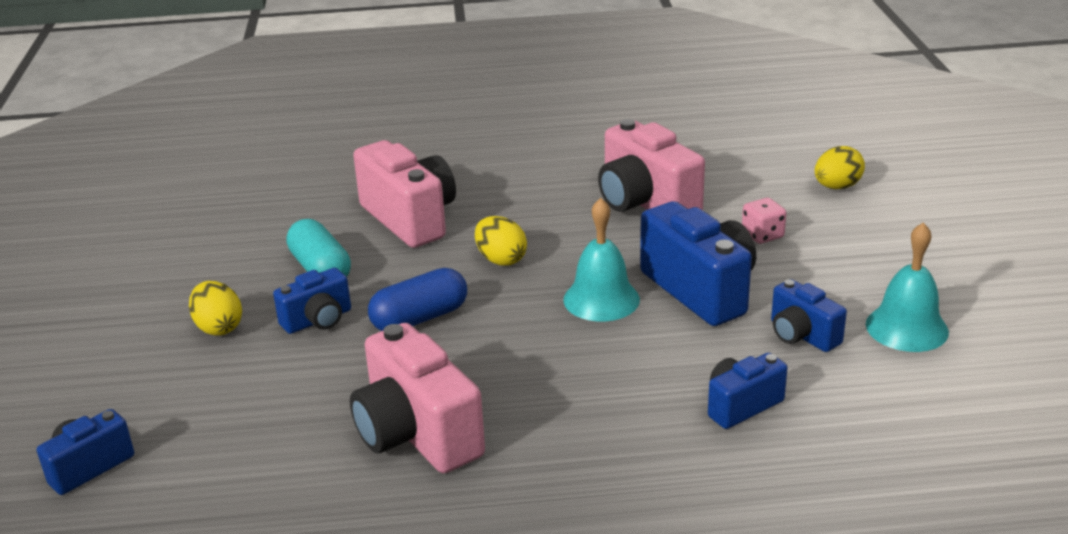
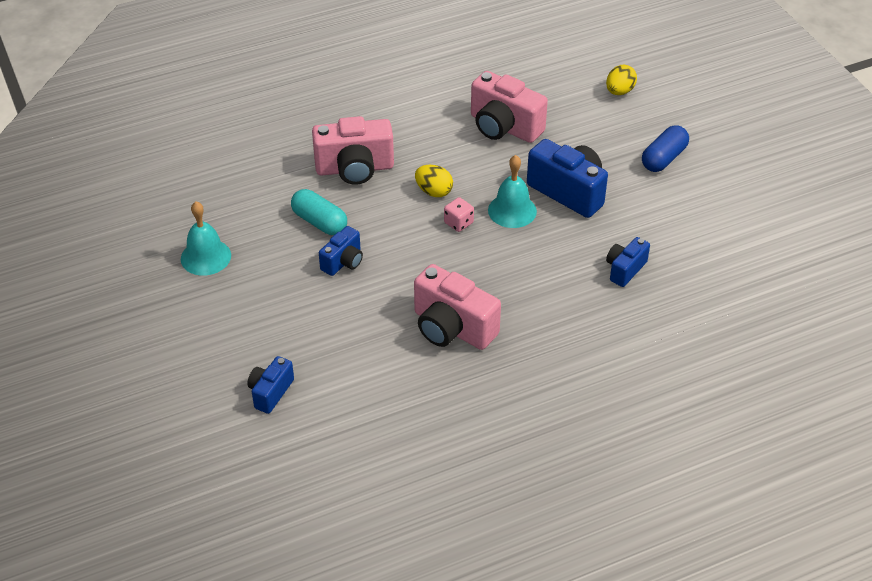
camera: 20 degrees left, 15 degrees up
yellow egg [189,281,242,336] -> none
pink camera [353,140,456,248] -> pink camera turned 135 degrees clockwise [312,116,394,185]
blue capsule [368,268,467,331] -> blue capsule moved to [642,125,689,172]
pink dice [742,198,786,244] -> pink dice moved to [444,197,474,232]
blue camera [771,279,847,352] -> none
turquoise bell [866,222,949,352] -> turquoise bell moved to [181,202,231,276]

